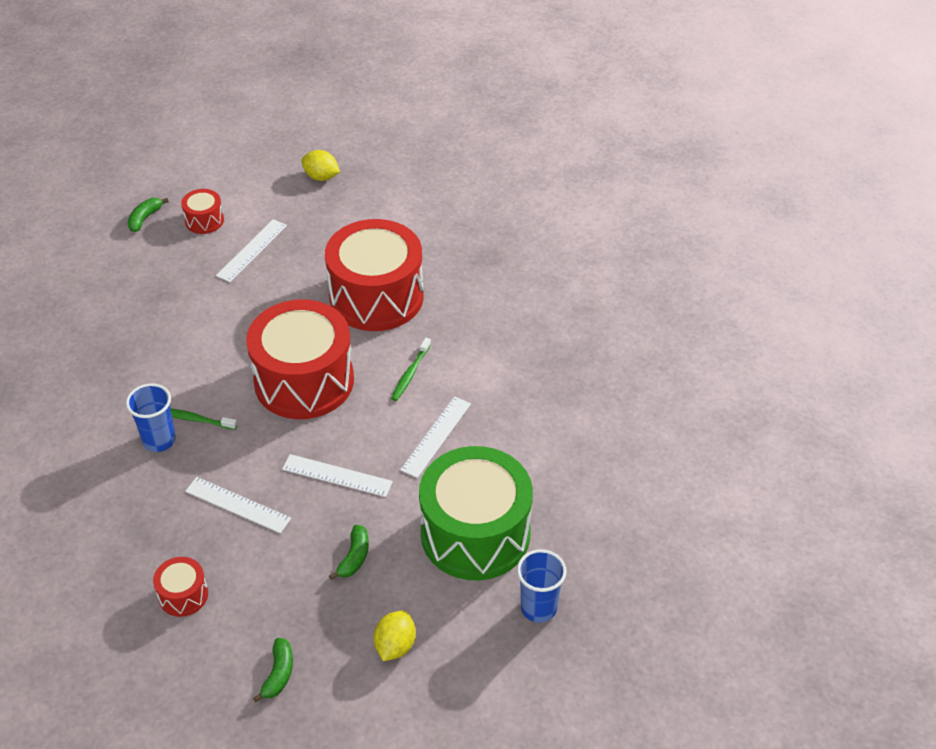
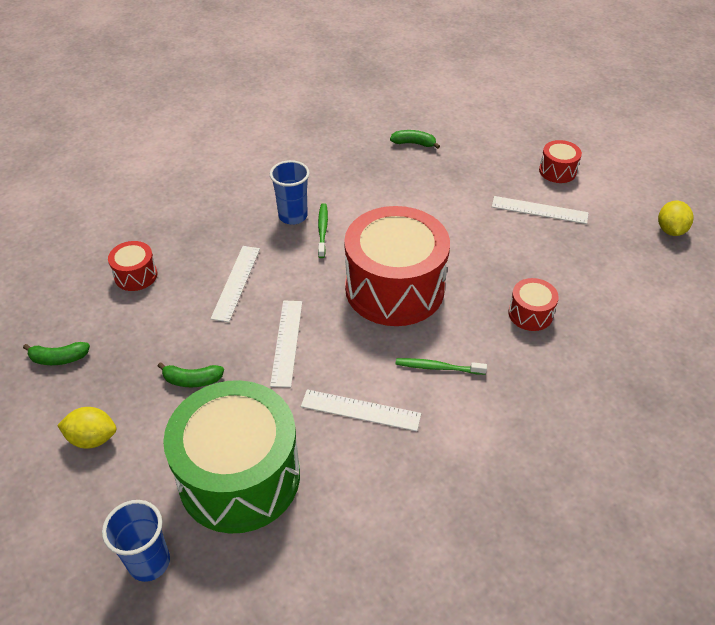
camera: 75 degrees right, 0 degrees up
green banana [128,198,169,232] -> green banana moved to [390,130,440,149]
red drum [325,219,424,331] -> red drum [508,278,559,331], size x0.43

